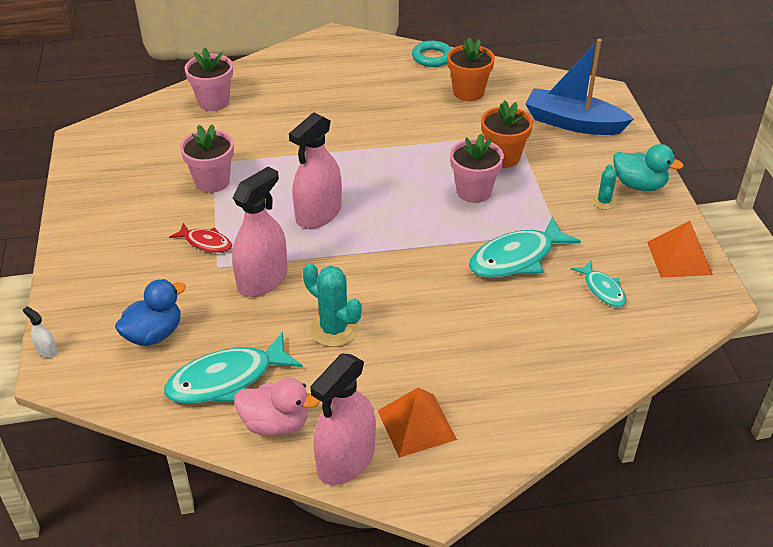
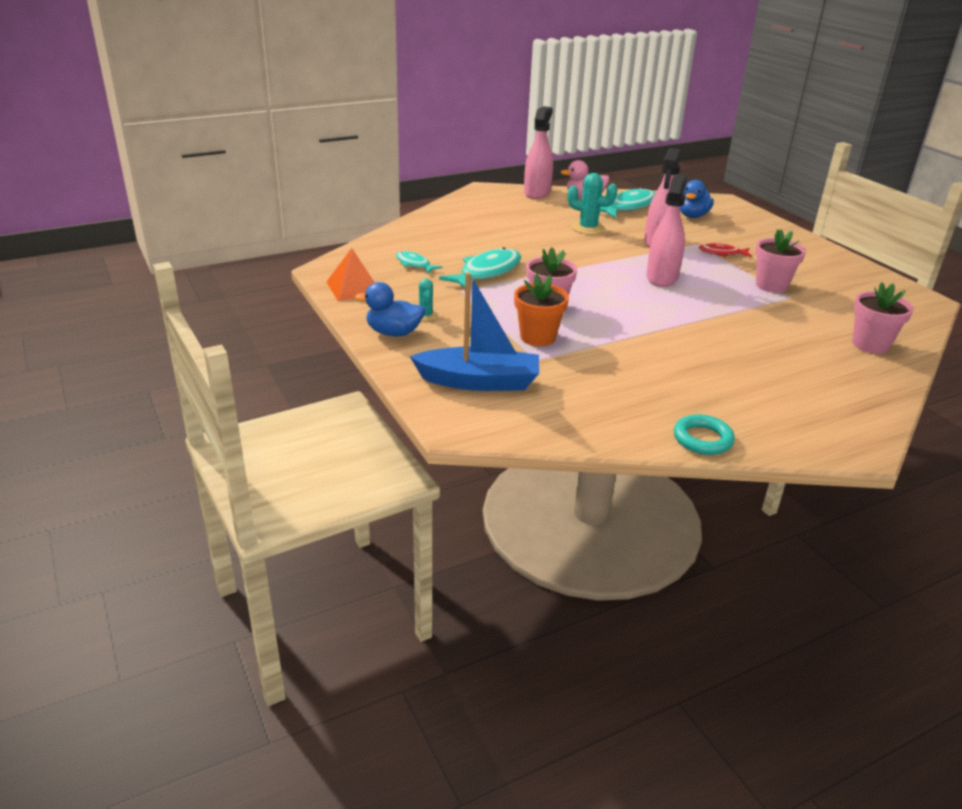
camera: 160 degrees right, 10 degrees down
white spray bottle [23,307,57,358] -> none
orange pyramid [378,388,457,458] -> none
orange flower pot [447,38,495,101] -> none
turquoise duck [613,144,684,191] -> blue duck [355,282,425,336]

